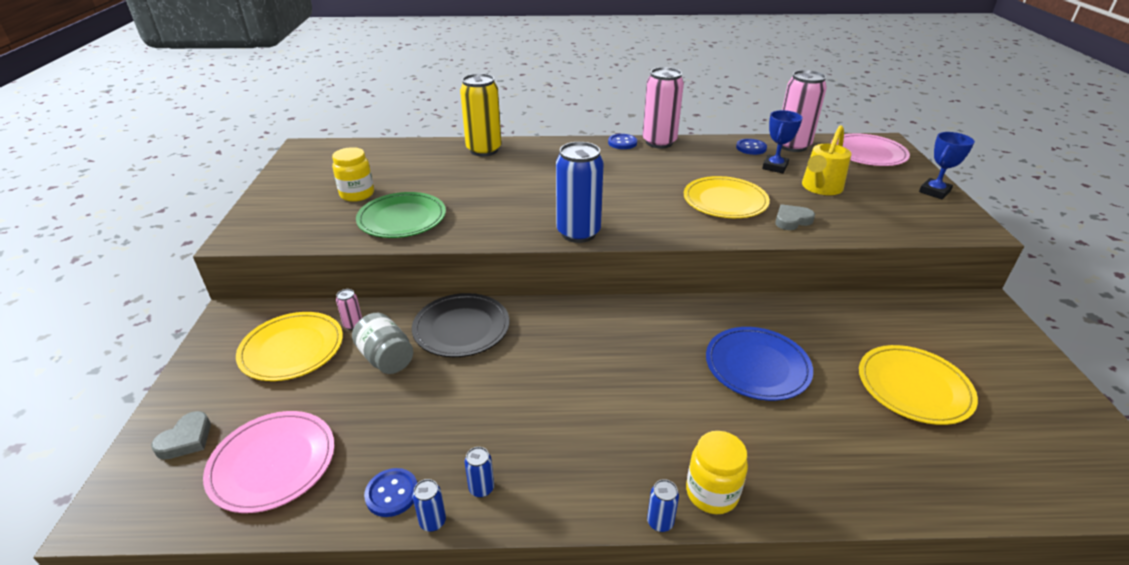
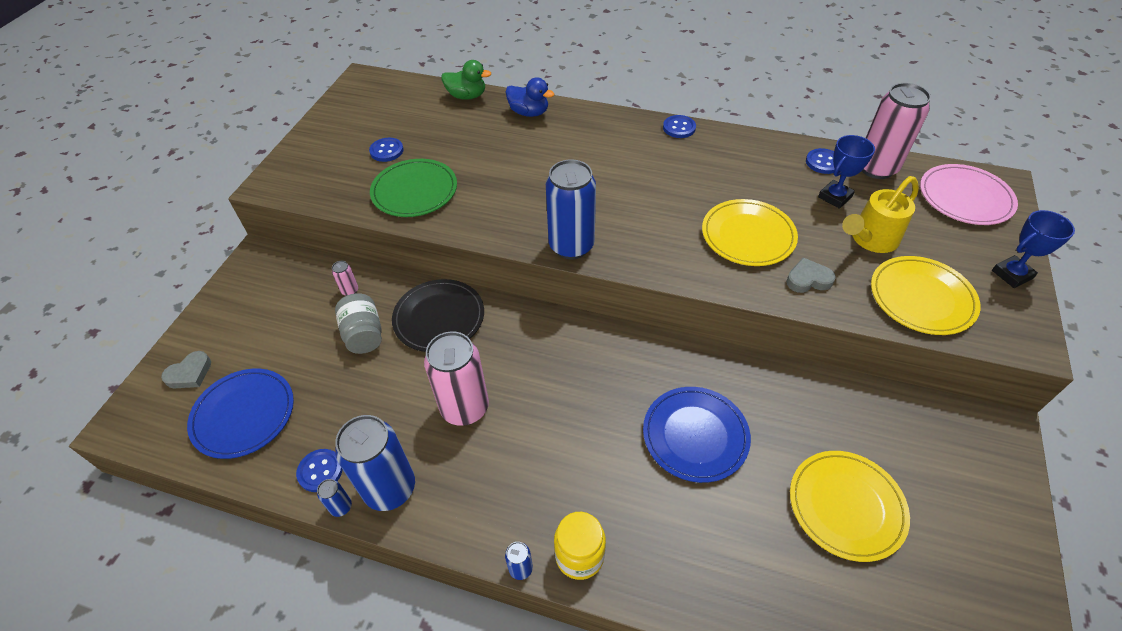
camera: 20 degrees right, 15 degrees up
pink plate [203,411,335,513] -> blue plate [187,369,294,459]
yellow plate [236,312,343,381] -> yellow plate moved to [871,256,981,335]
yellow jar [332,147,374,202] -> blue button [369,138,404,162]
yellow can [460,74,502,156] -> blue duck [505,77,554,117]
blue can [464,447,494,498] -> blue can [335,415,415,511], size x2.40
pink can [642,67,684,148] -> pink can moved to [424,332,489,426]
none -> green duck [441,60,491,100]

